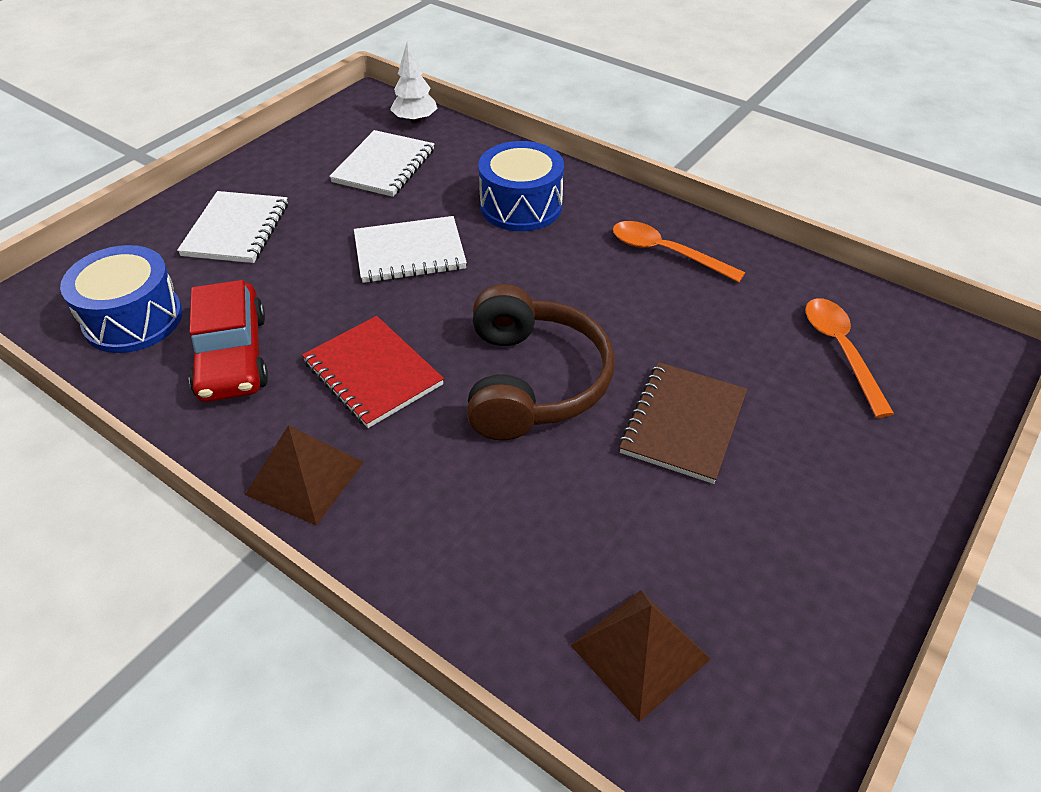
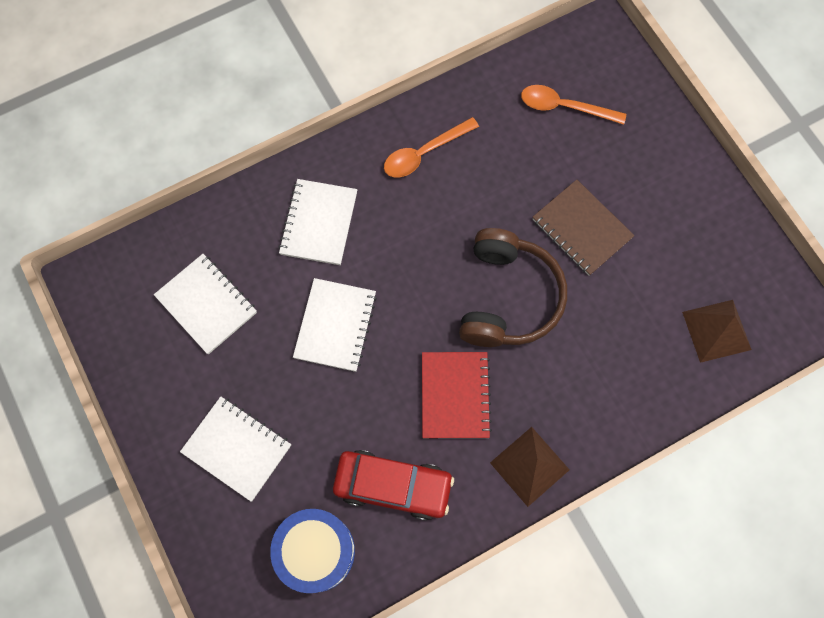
camera: 65 degrees left, 25 degrees up
red notebook [302,316,444,428] -> red notebook turned 75 degrees counterclockwise [422,352,492,438]
white tree [390,41,438,124] -> none
brown headphones [467,284,615,440] -> brown headphones turned 75 degrees clockwise [459,228,567,347]
blue drum [478,141,564,231] -> white notebook [278,179,357,265]

